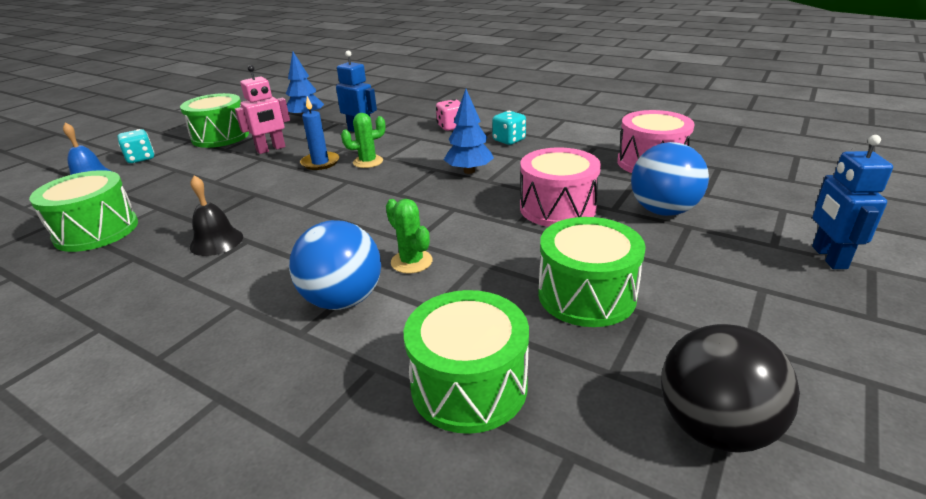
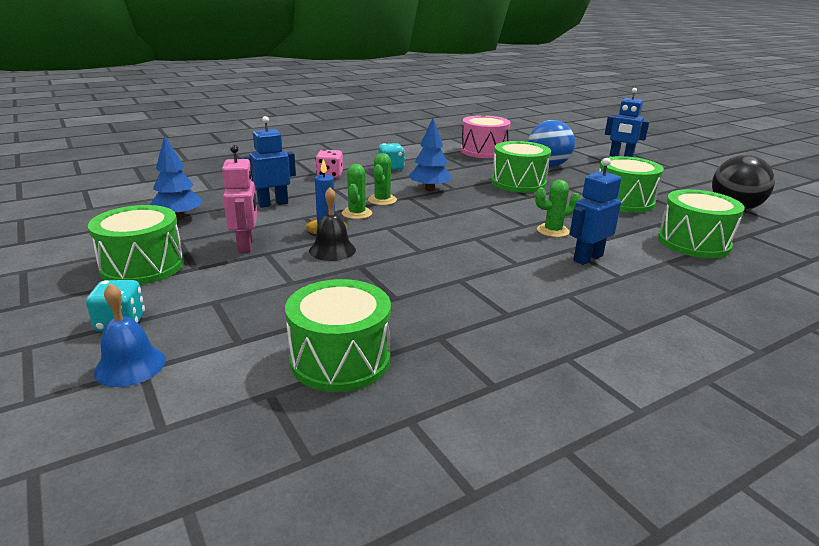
camera: 65 degrees left, 5 degrees down
black bell [190,175,243,256] -> black bell moved to [309,187,356,261]
blue ball [289,220,381,310] -> blue robot [570,158,622,265]
pink drum [520,148,601,227] -> green drum [491,141,551,193]
none -> green cactus [368,153,397,205]

